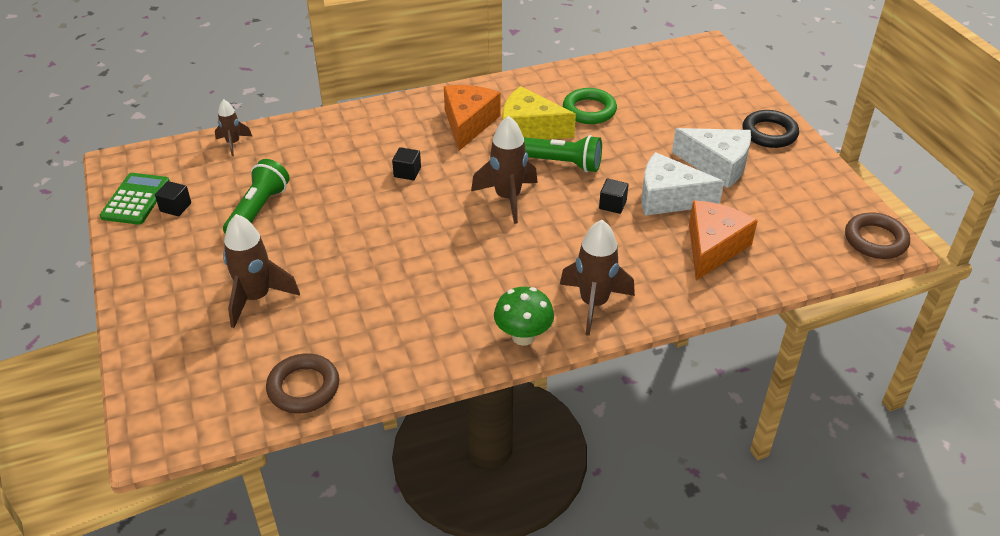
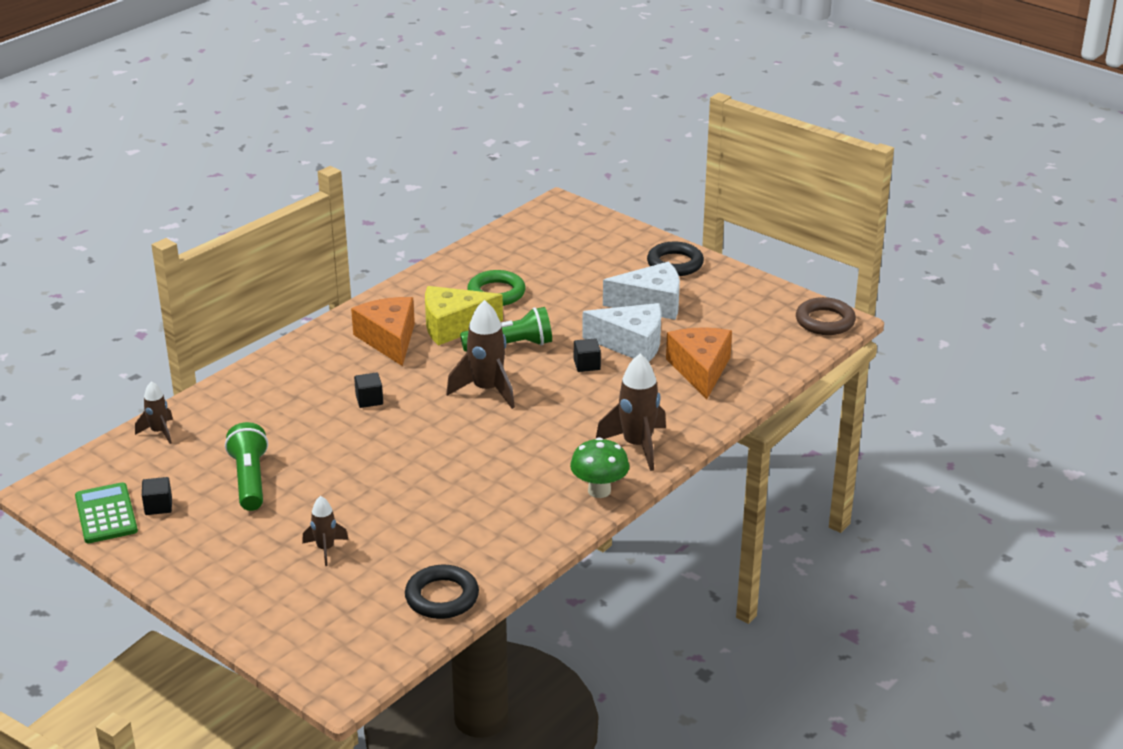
camera: 30 degrees left, 10 degrees down
brown rocket [223,214,300,328] -> brown rocket [302,496,349,566], size x0.57
brown ring [266,353,339,413] -> black ring [405,565,479,619]
white cheese [641,152,724,216] -> white cheese turned 150 degrees counterclockwise [582,303,661,362]

